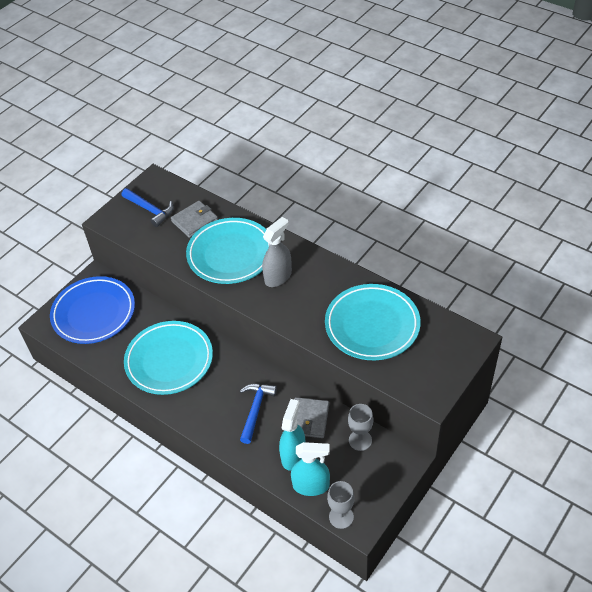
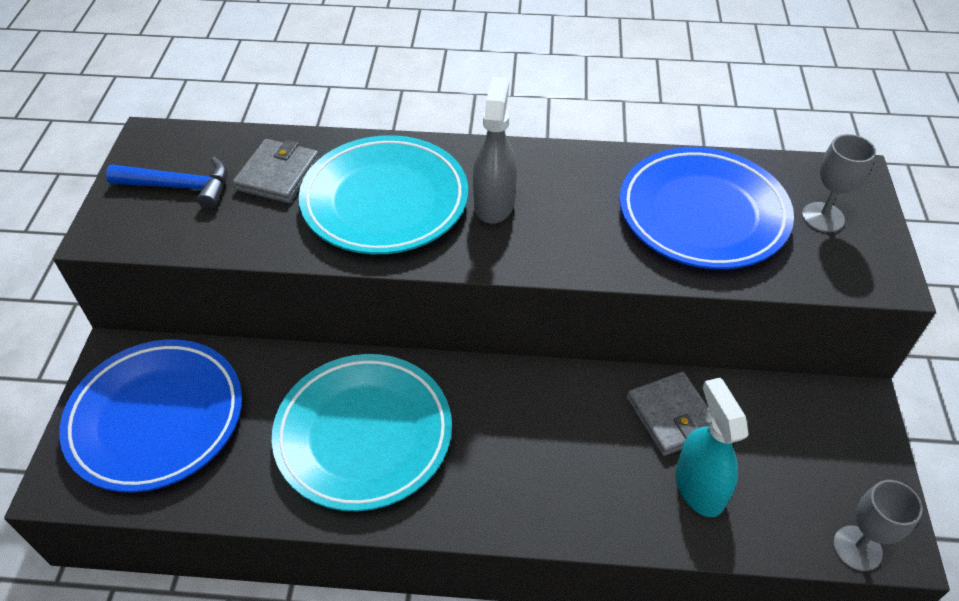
camera: 35 degrees left, 0 degrees up
blue hammer [240,384,277,444] -> none
turquoise spray bottle [291,442,330,496] -> none
turquoise plate [325,284,420,360] -> blue plate [619,147,794,269]
grey goblet [348,404,373,451] -> grey goblet moved to [802,134,876,232]

